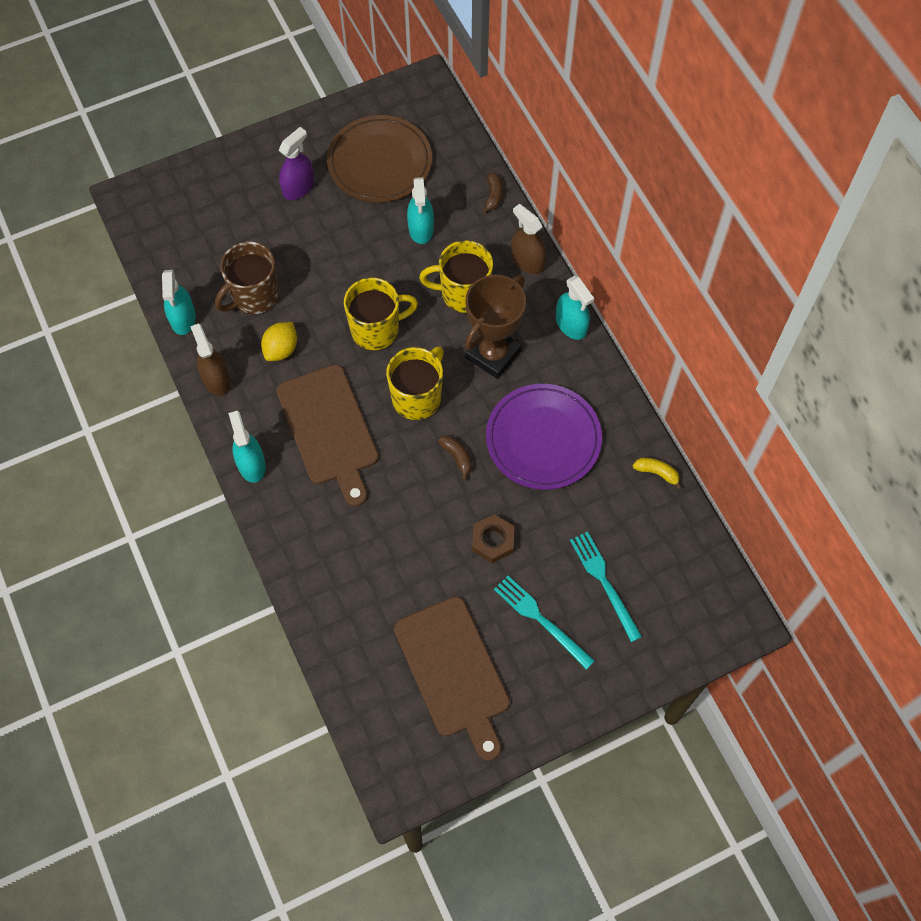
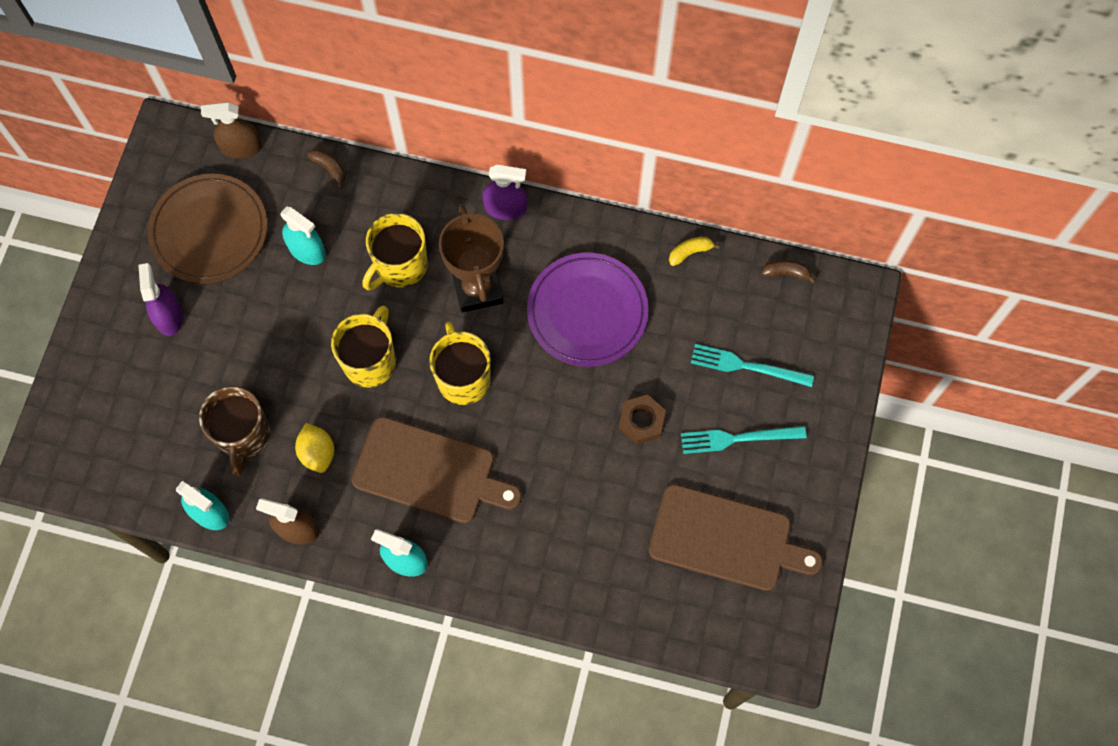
camera: 50 degrees left, 5 degrees up
brown banana [438,436,472,481] -> brown banana moved to [761,260,816,283]
brown spray bottle [511,204,546,274] -> brown spray bottle moved to [201,102,262,159]
turquoise spray bottle [556,276,594,340] -> purple spray bottle [482,165,527,220]

